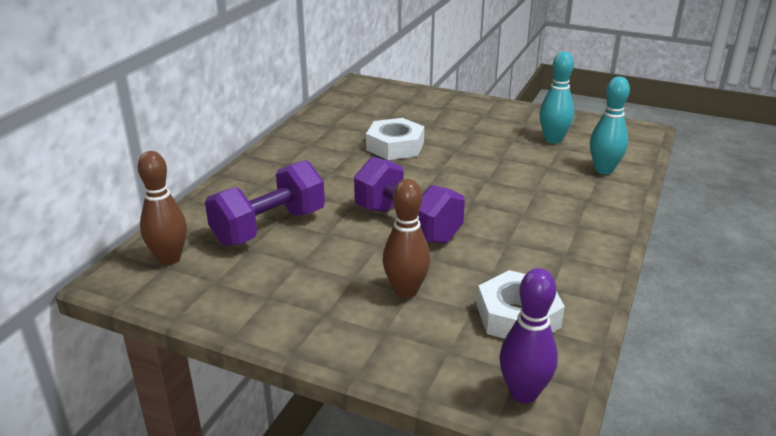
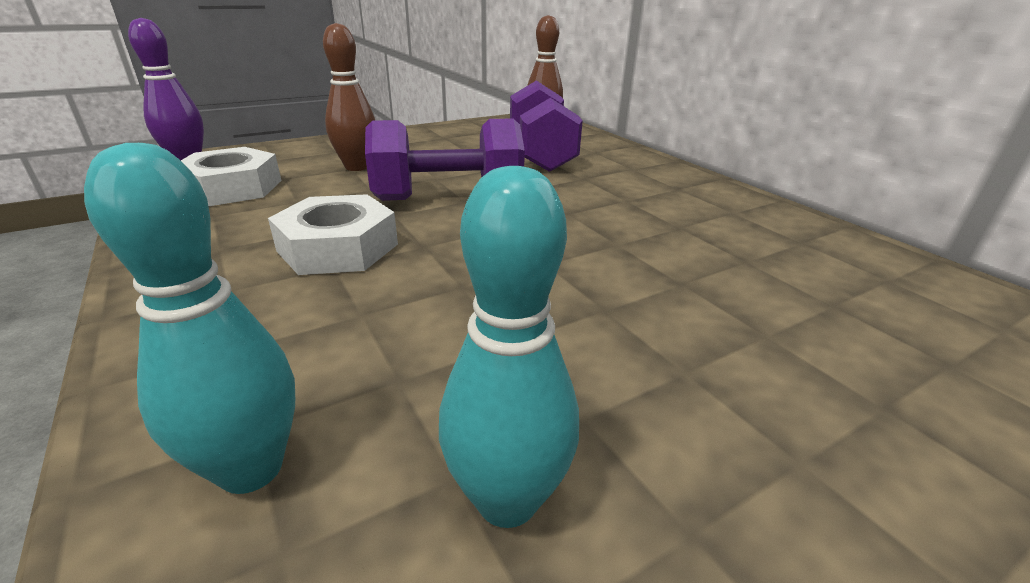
camera: 125 degrees right, 0 degrees up
white nut [366,118,424,160] -> white nut moved to [268,194,398,275]

